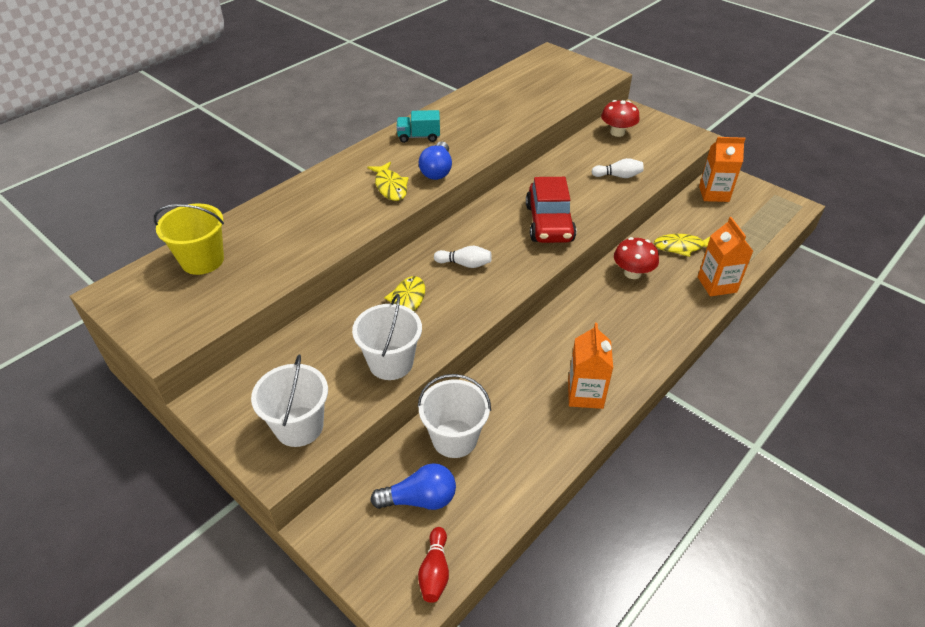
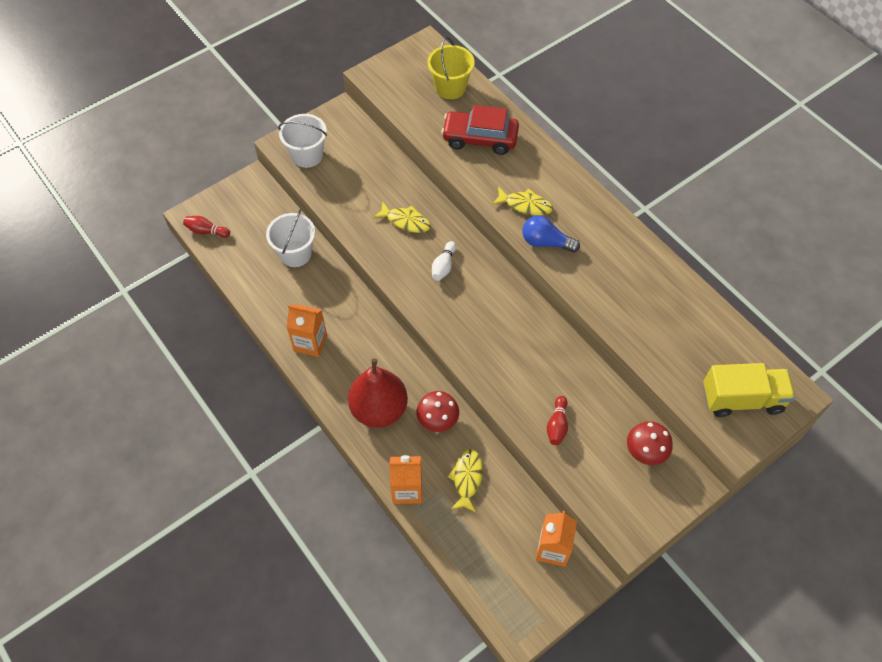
camera: 100 degrees right, 15 degrees up
white bucket [352,294,422,380] -> none
yellow fish [367,162,409,201] -> yellow fish turned 150 degrees counterclockwise [492,187,553,216]
blue light bulb [370,463,456,510] -> none
turquoise truck [397,110,440,143] -> none
red car [526,177,576,243] -> red car moved to [441,105,519,155]
white bowling pin [592,158,644,178] -> red bowling pin [547,396,568,445]
none -> red pear [348,358,408,428]
none -> yellow truck [703,363,795,417]

